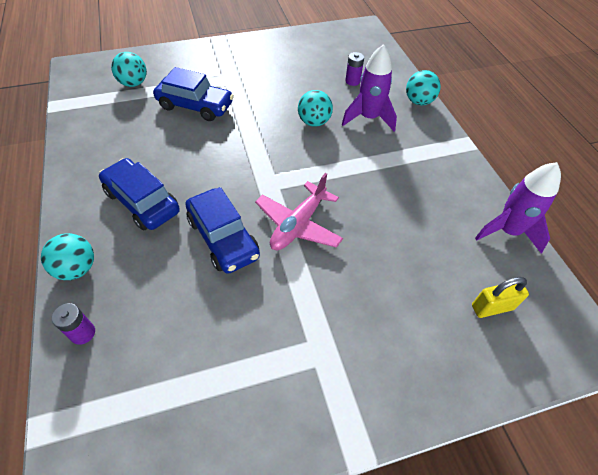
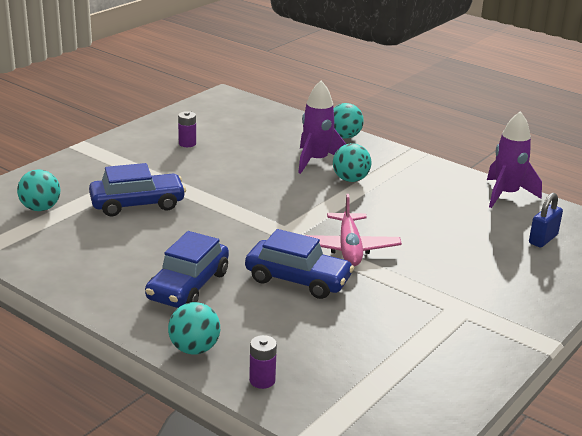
camera: 35 degrees left, 25 degrees down
blue car [99,158,180,231] -> blue car turned 75 degrees counterclockwise [145,231,229,308]
turquoise ball [298,90,333,127] -> turquoise ball moved to [333,143,371,182]
purple battery [345,52,364,86] -> purple battery moved to [178,111,196,147]
yellow padlock [472,277,529,318] -> blue padlock [529,193,563,247]

